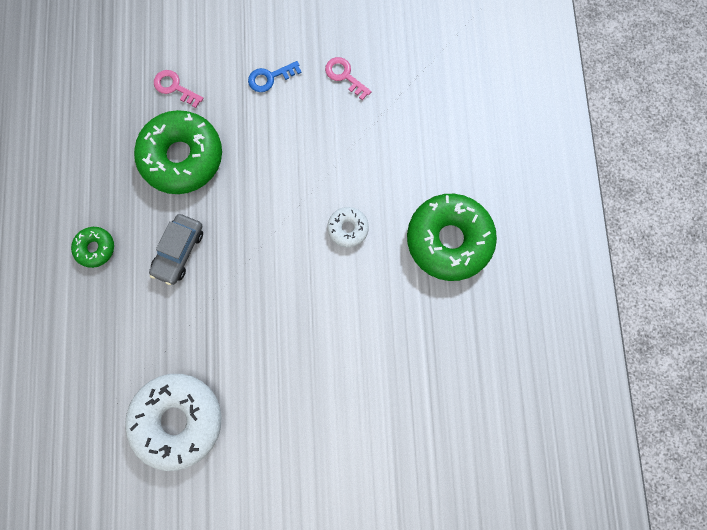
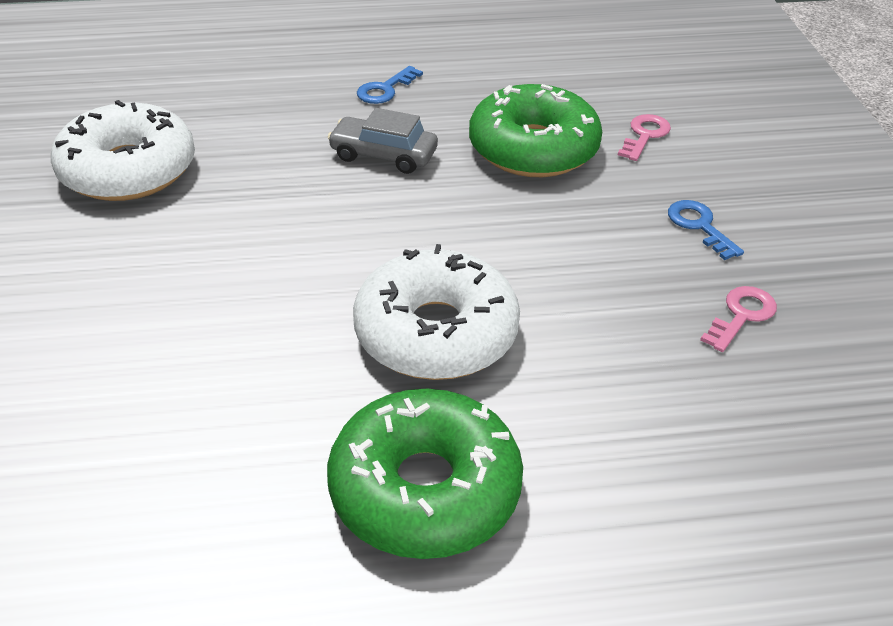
camera: 85 degrees right, 35 degrees down
green donut [71,227,114,268] -> blue key [357,66,423,104]
white donut [327,207,369,248] -> white donut [353,244,520,380], size x2.12

